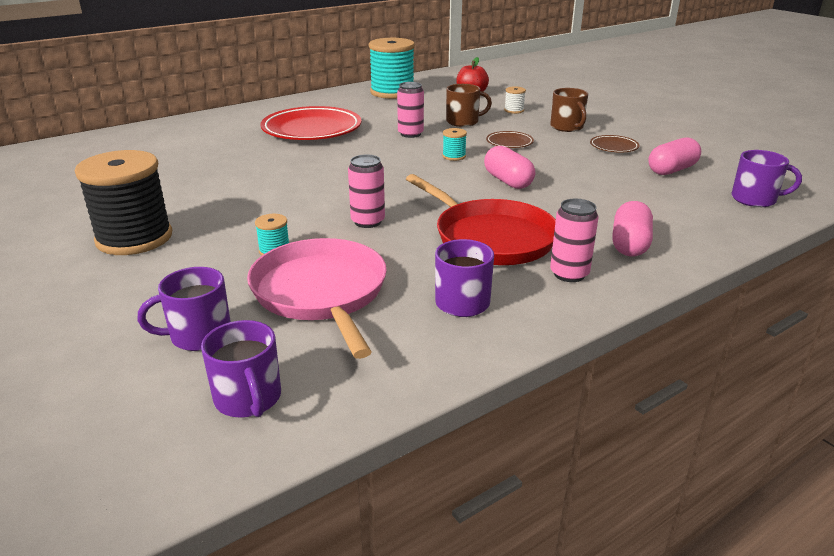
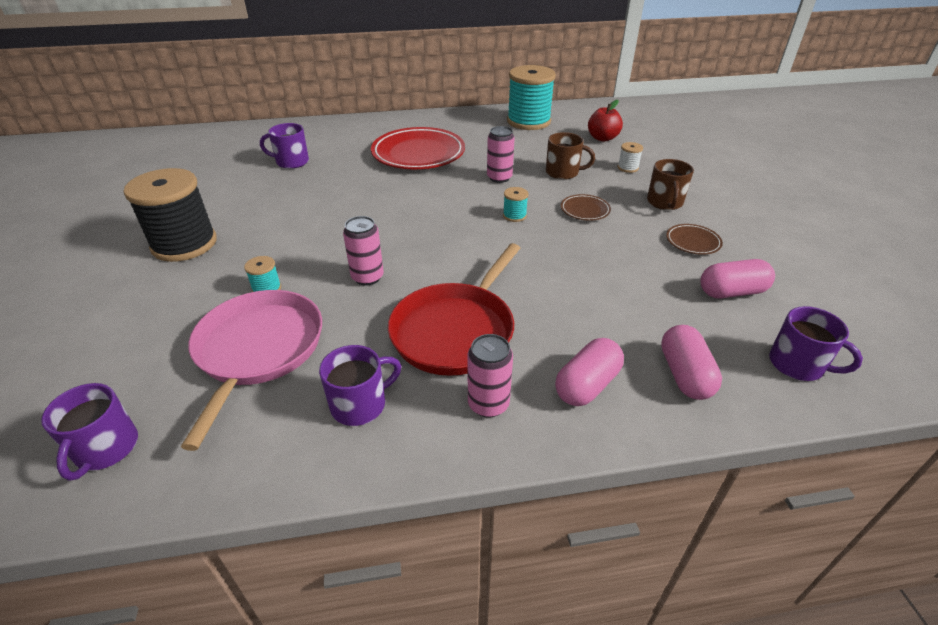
camera: 25 degrees right, 10 degrees up
purple mug [137,267,231,351] -> purple mug moved to [260,123,309,169]
red pan [406,174,556,265] -> red pan turned 45 degrees clockwise [388,243,520,376]
pink capsule [484,146,535,189] -> pink capsule moved to [661,325,722,400]

